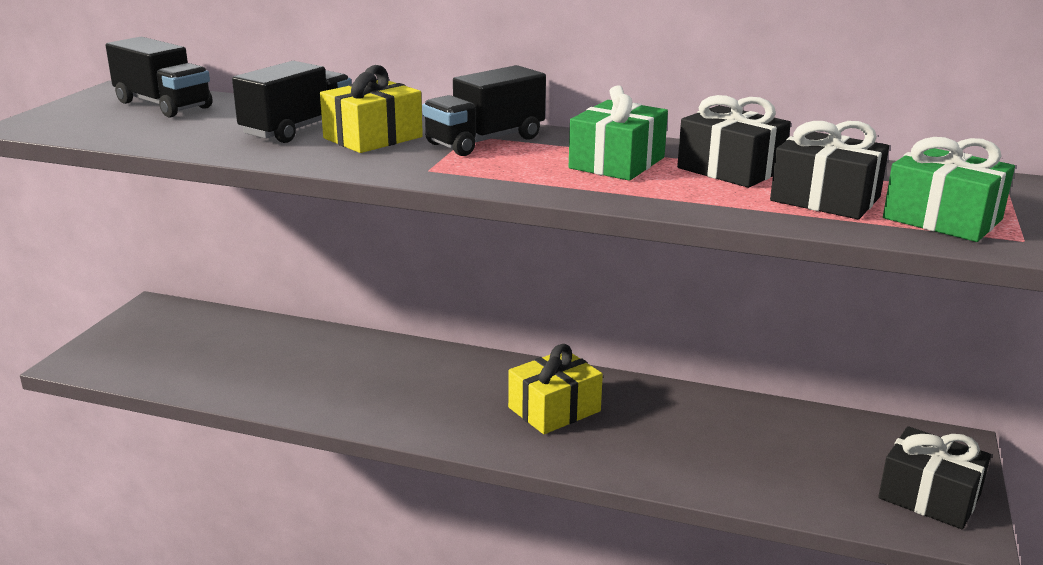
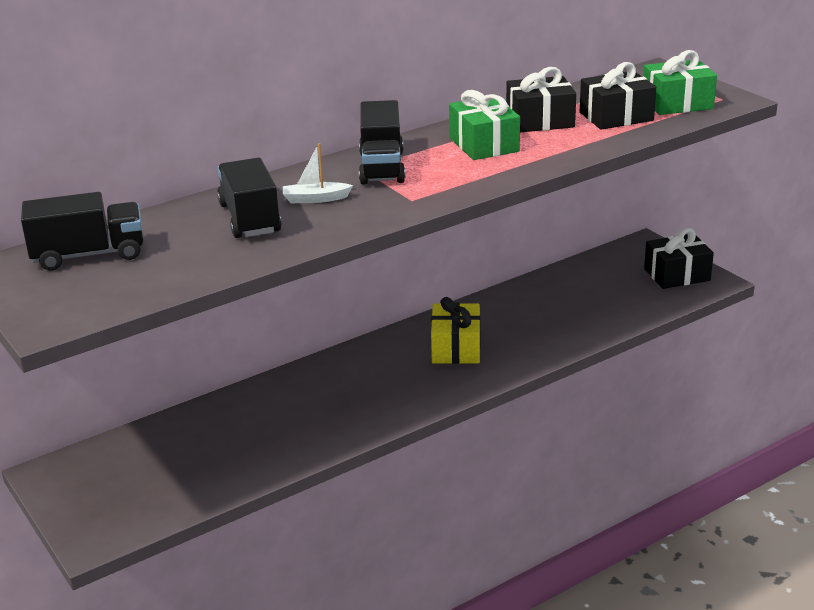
camera: 50 degrees left, 5 degrees up
yellow gift [320,65,423,153] -> white boat [283,143,353,203]

